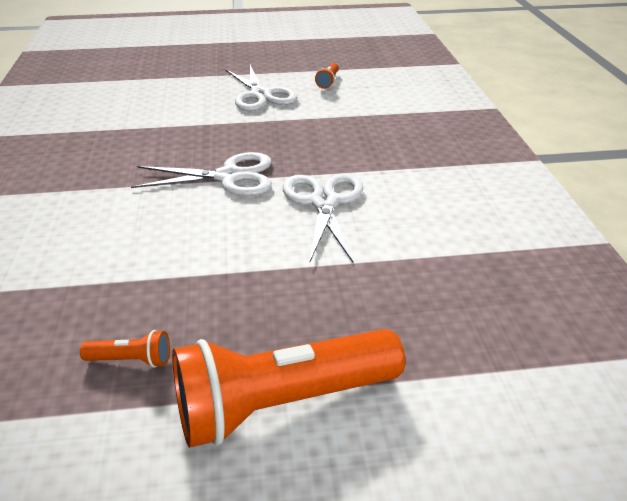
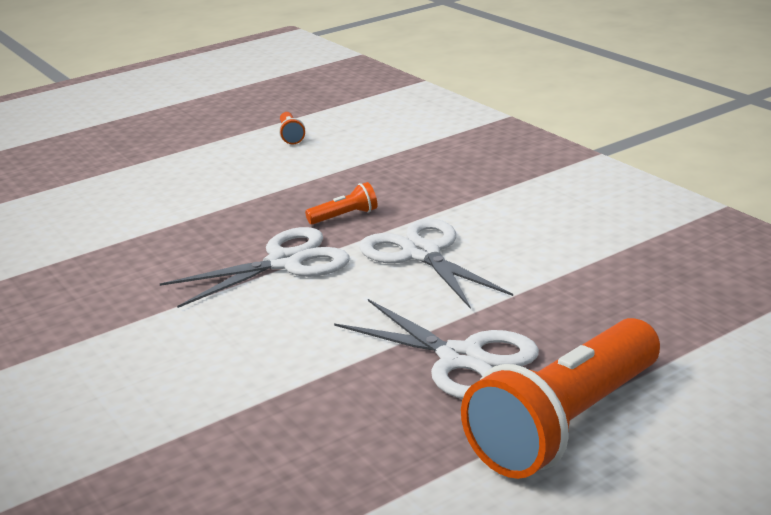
camera: 25 degrees left, 10 degrees down
orange flashlight [80,330,170,368] -> orange flashlight moved to [305,182,378,225]
white scissors [225,65,298,111] -> white scissors moved to [334,299,539,399]

